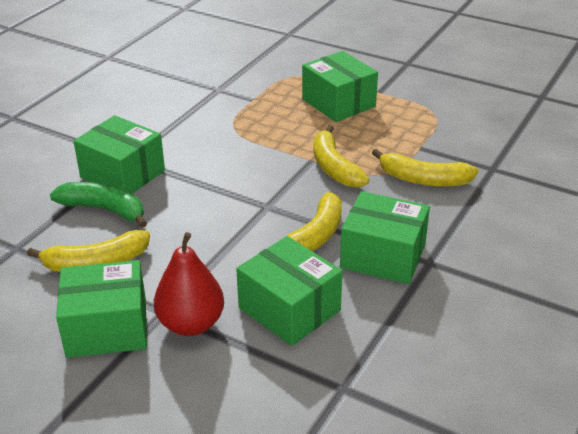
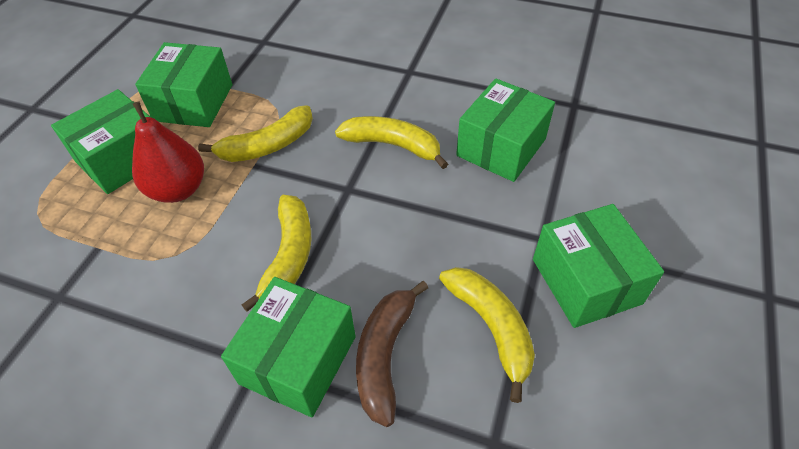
camera: 100 degrees left, 15 degrees up
green banana [50,182,147,228] -> brown banana [356,281,428,427]
red pear [154,232,224,336] -> red pear moved to [132,102,204,203]
green box [340,191,430,284] -> green box moved to [135,42,232,127]
yellow banana [372,149,478,187] -> yellow banana moved to [242,195,311,312]

